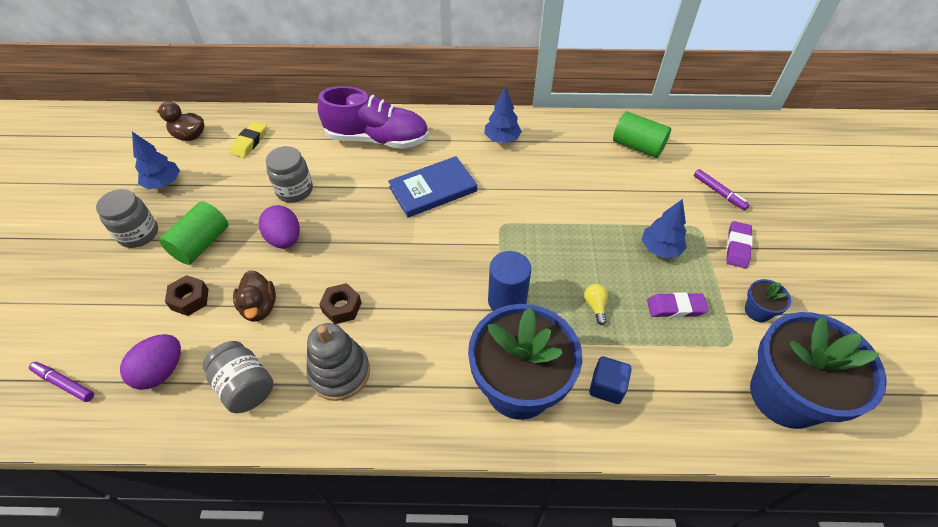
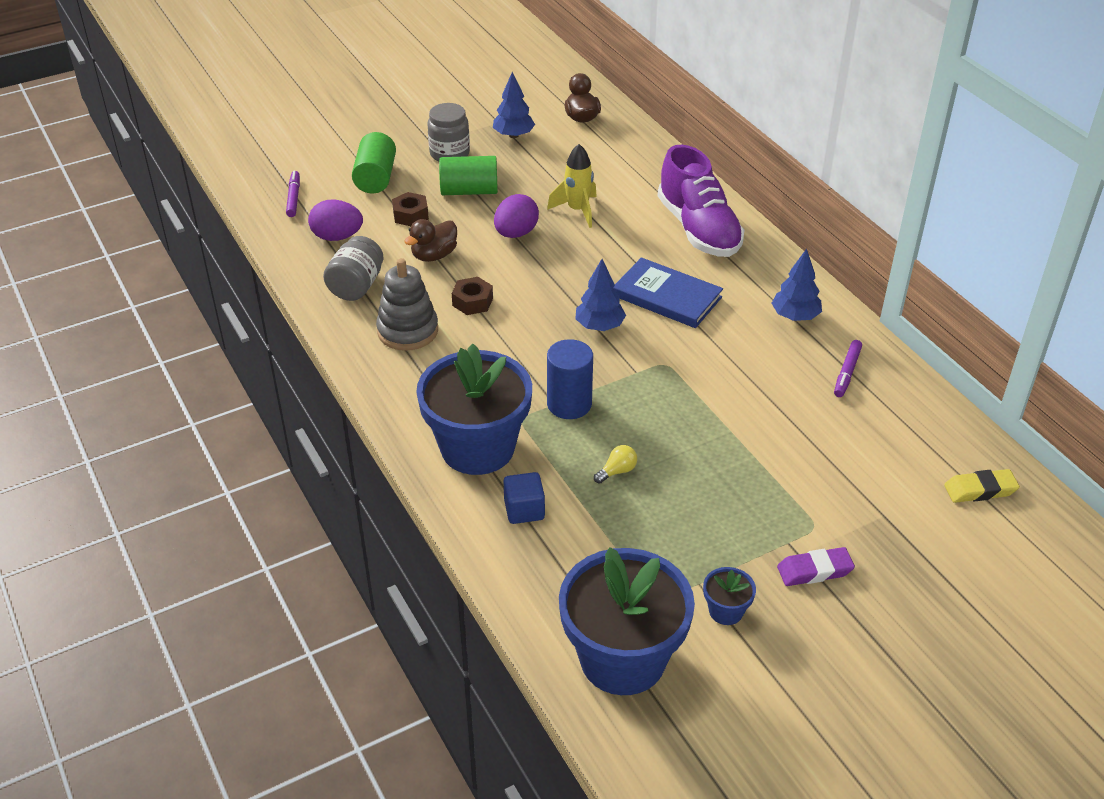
camera: 60 degrees right, 10 degrees down
yellow eraser [230,121,267,158] -> yellow eraser moved to [944,469,1020,503]
grey jar [266,146,313,203] -> yellow rocket [547,144,597,228]
green cylinder [613,111,671,158] -> green cylinder moved to [352,132,396,193]
blue tree [641,199,687,258] -> blue tree moved to [575,259,626,331]
purple eraser [647,292,708,318] -> none
purple marker [694,169,749,210] -> purple marker moved to [834,340,862,397]

